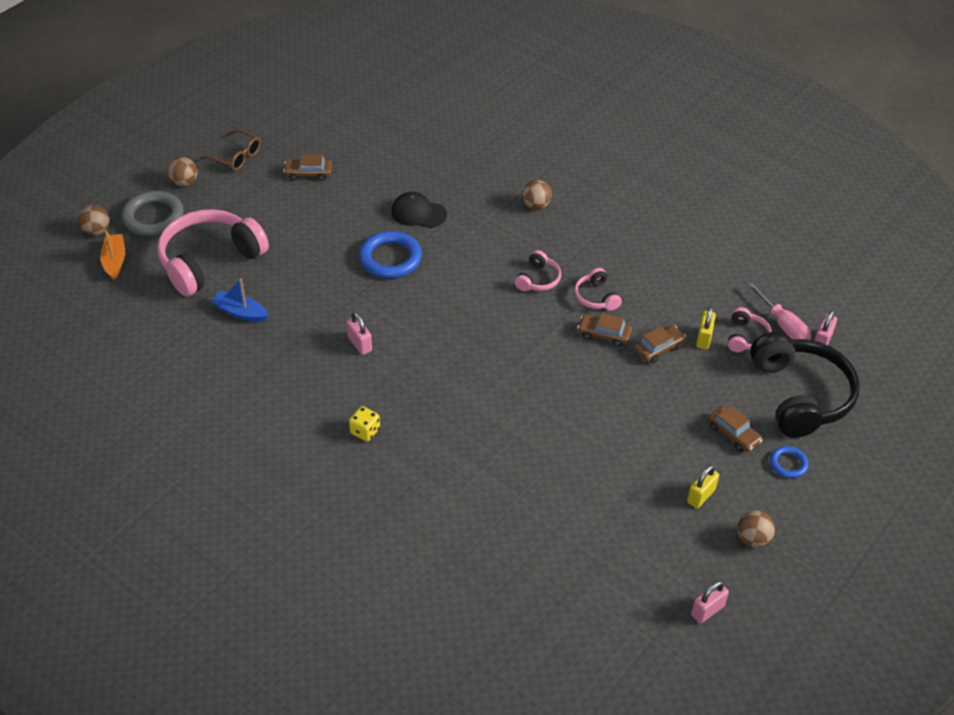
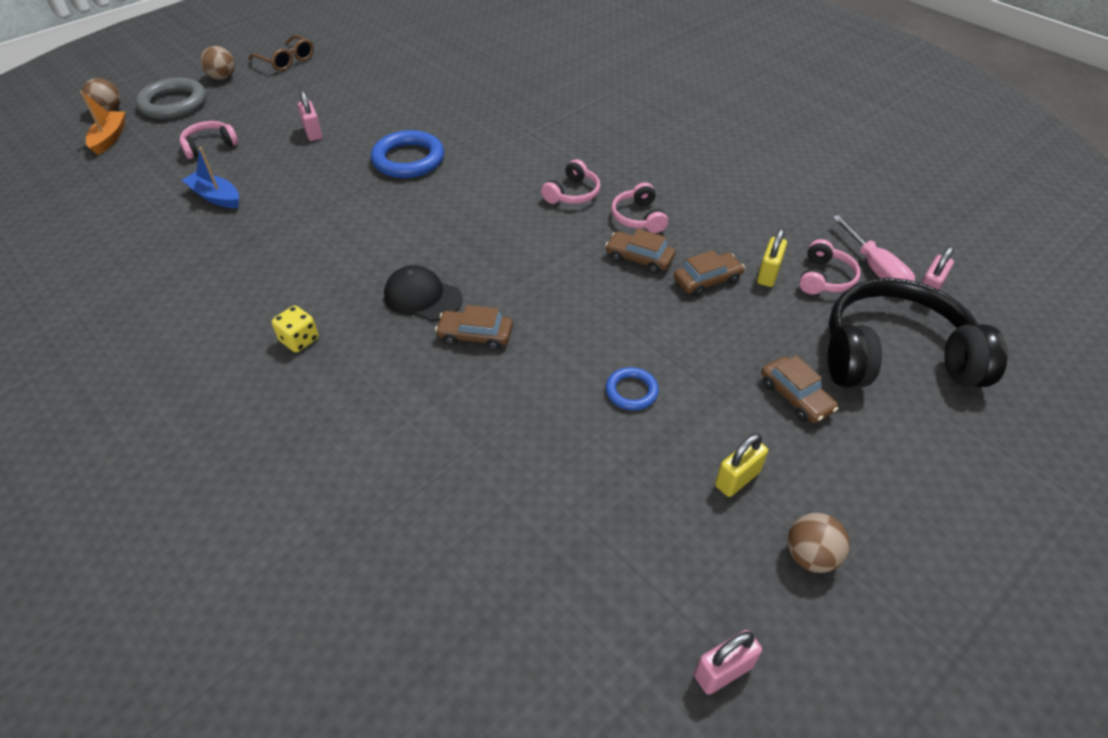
camera: 10 degrees right, 0 degrees up
pink headphones [157,209,269,296] -> pink headphones [179,121,238,159], size x0.45
brown car [283,154,332,181] -> brown car moved to [435,305,513,350]
pink padlock [346,312,372,355] -> pink padlock moved to [298,89,322,141]
black cap [392,192,447,228] -> black cap moved to [384,265,463,321]
brown ball [522,180,552,210] -> none
black headphones [750,331,860,438] -> black headphones turned 90 degrees counterclockwise [828,278,1008,387]
blue ring [770,446,809,478] -> blue ring moved to [605,367,659,410]

